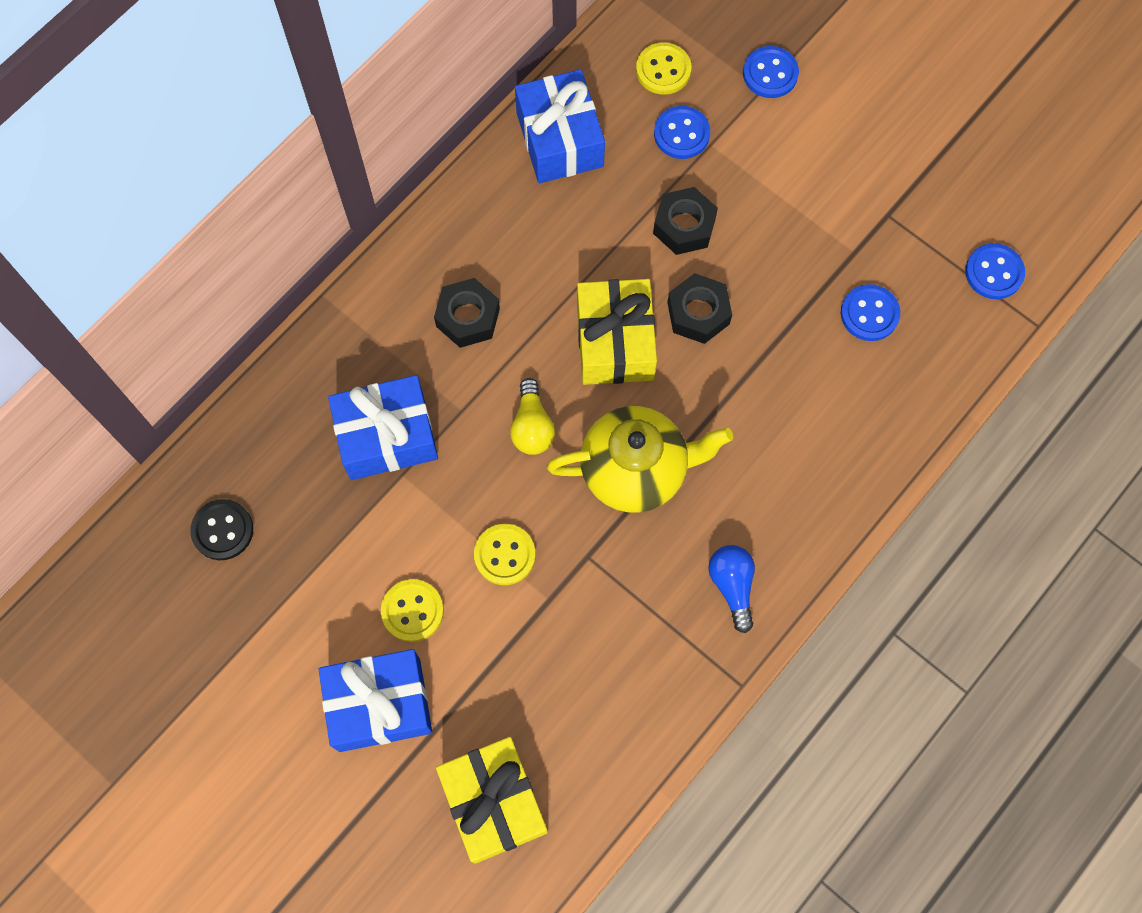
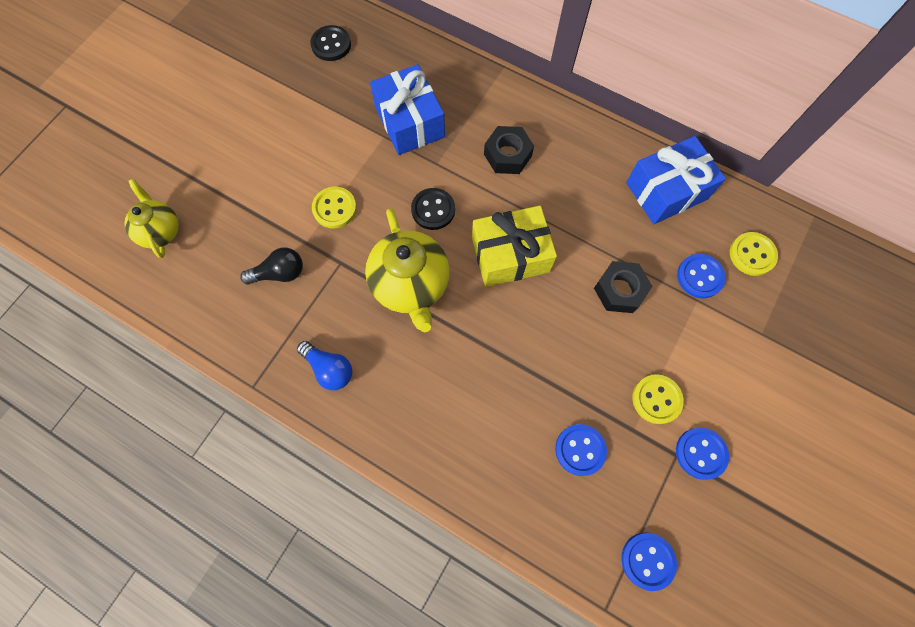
camera: 80 degrees right, 0 degrees up
blue gift [318,649,432,752] -> none
yellow button [381,579,444,642] -> yellow button moved to [632,374,684,424]
yellow gift [436,737,548,864] -> yellow teapot [125,179,179,258]
yellow light bulb [510,378,555,455] -> black button [411,188,455,230]
black nut [667,273,732,344] -> none
blue light bulb [708,545,755,633] -> blue light bulb turned 60 degrees clockwise [297,341,352,390]
blue button [743,46,799,98] -> blue button moved to [676,427,729,480]
none -> black light bulb [240,248,303,285]

